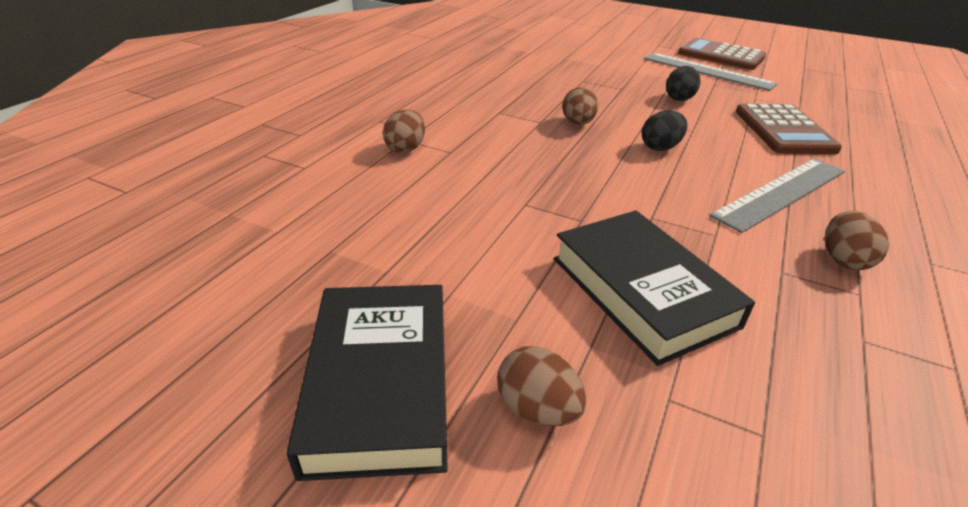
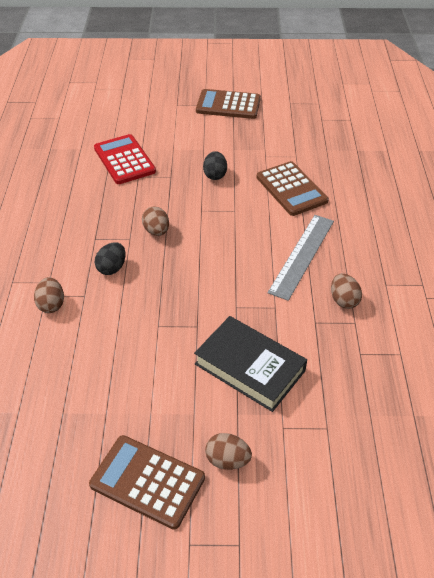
camera: 25 degrees left, 10 degrees up
black book [286,285,448,481] -> brown calculator [89,435,205,530]
black egg [642,110,688,151] -> black egg moved to [95,242,126,275]
grey ruler [644,53,778,91] -> none
none -> red calculator [94,134,156,184]

